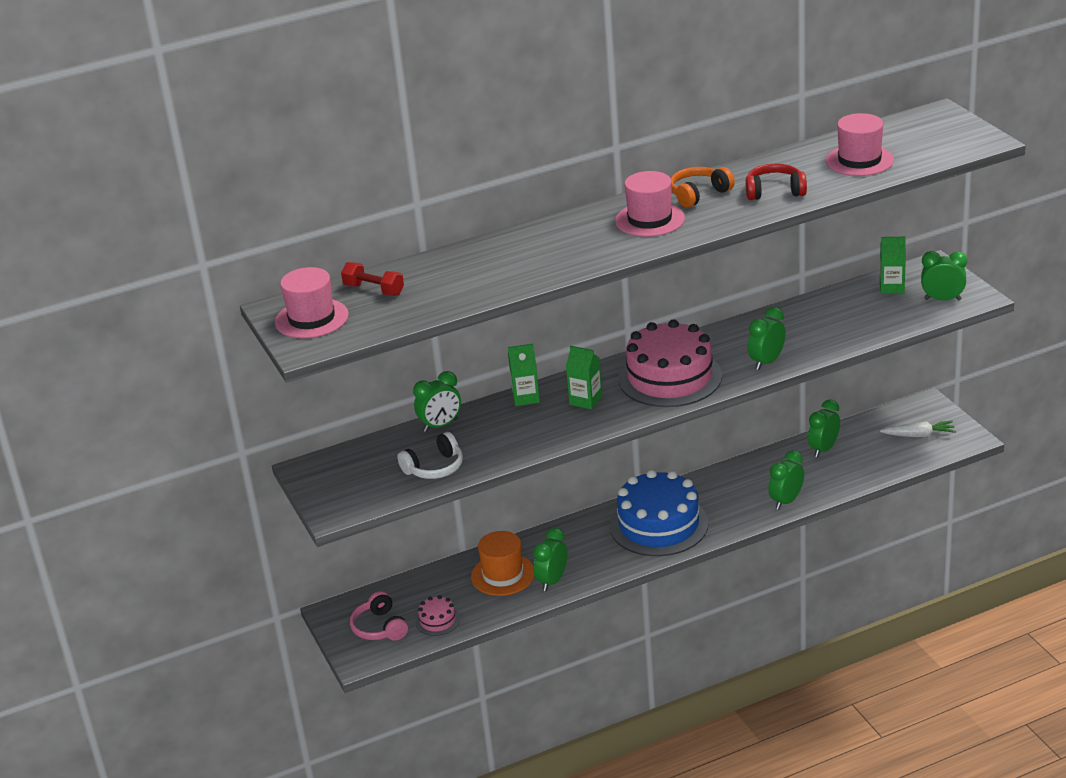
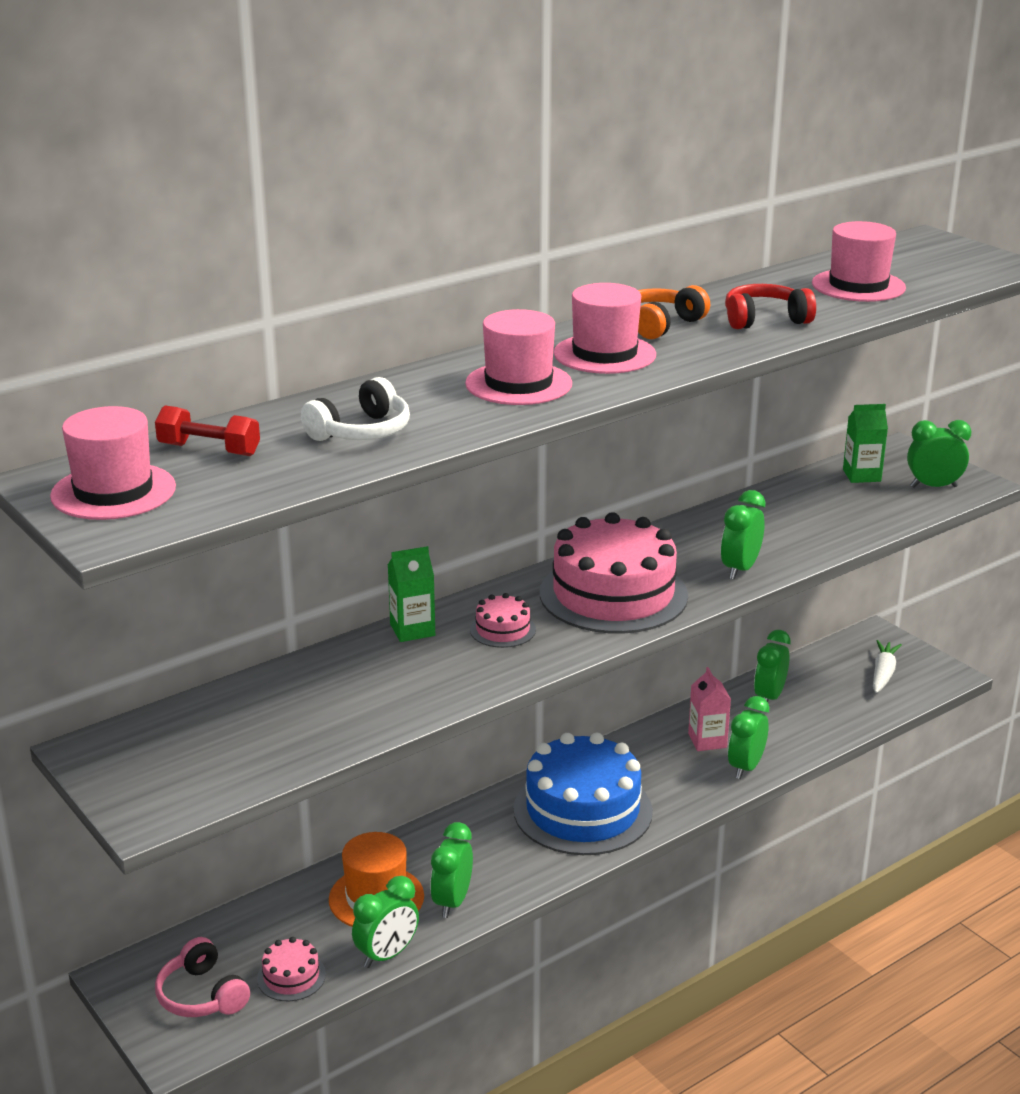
camera: 15 degrees left, 5 degrees down
white headphones [397,432,463,479] -> white headphones moved to [301,377,410,441]
green clock [413,371,461,432] -> green clock moved to [352,876,419,968]
green carton [566,346,602,410] -> pink cake [470,593,536,648]
white carrot [880,421,956,437] -> white carrot turned 60 degrees counterclockwise [873,640,902,693]
none -> pink hat [465,309,572,405]
none -> pink carton [688,667,731,751]

